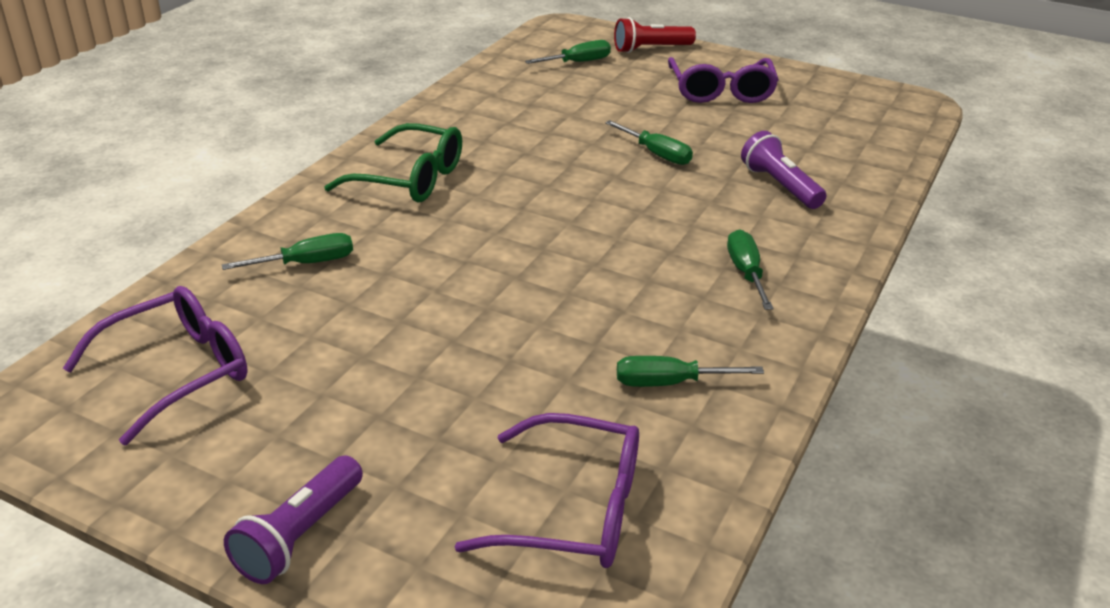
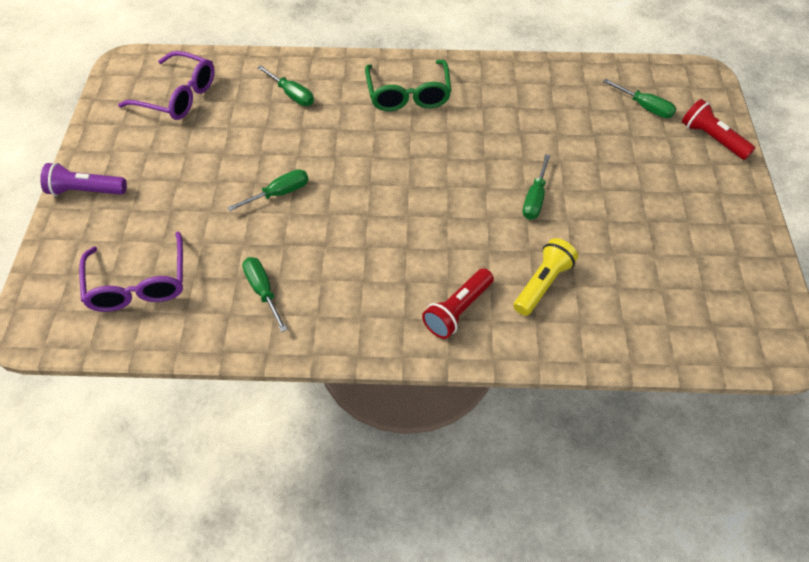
camera: 65 degrees right, 20 degrees up
purple glasses [668,57,779,103] -> none
green screwdriver [727,229,774,310] -> green screwdriver moved to [227,169,309,211]
purple flashlight [741,131,826,209] -> yellow flashlight [513,238,578,316]
none -> red flashlight [422,268,494,339]

